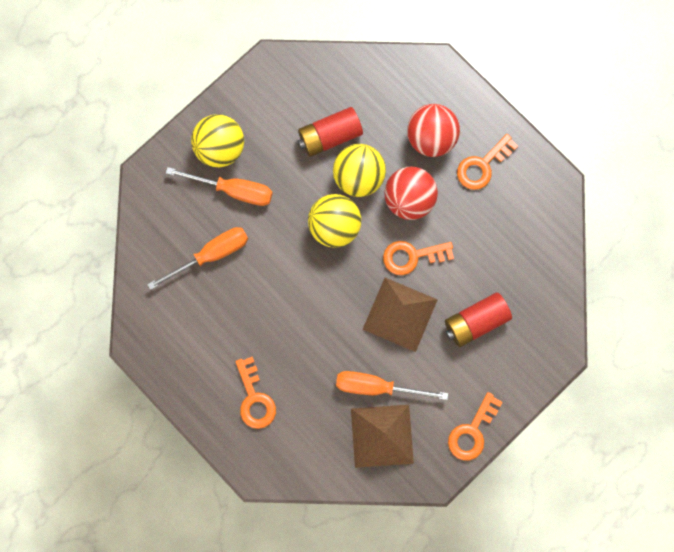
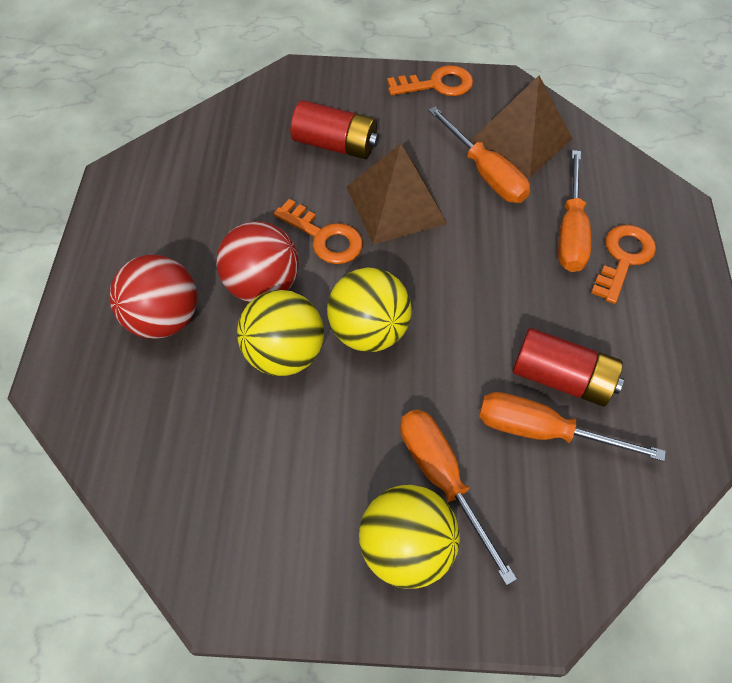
camera: 135 degrees left, 20 degrees down
red battery [298,107,363,157] -> red battery moved to [512,328,624,407]
orange key [457,134,518,190] -> none
none -> orange screwdriver [558,150,591,272]

